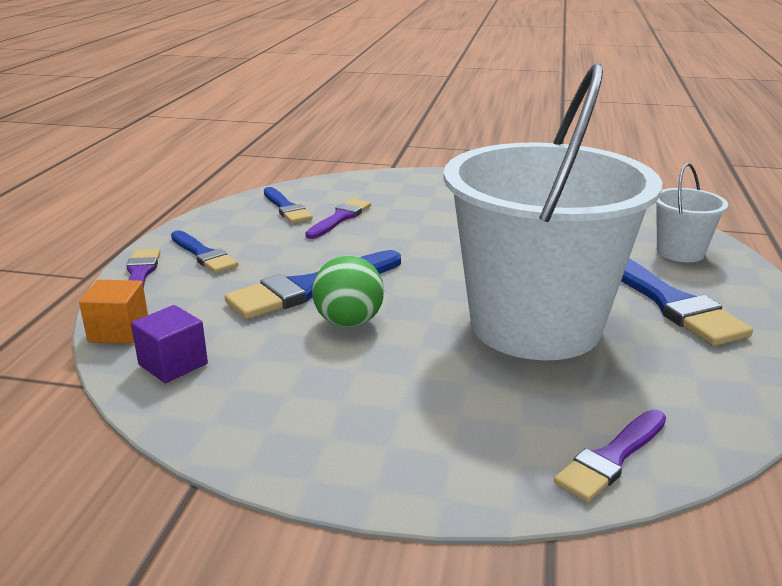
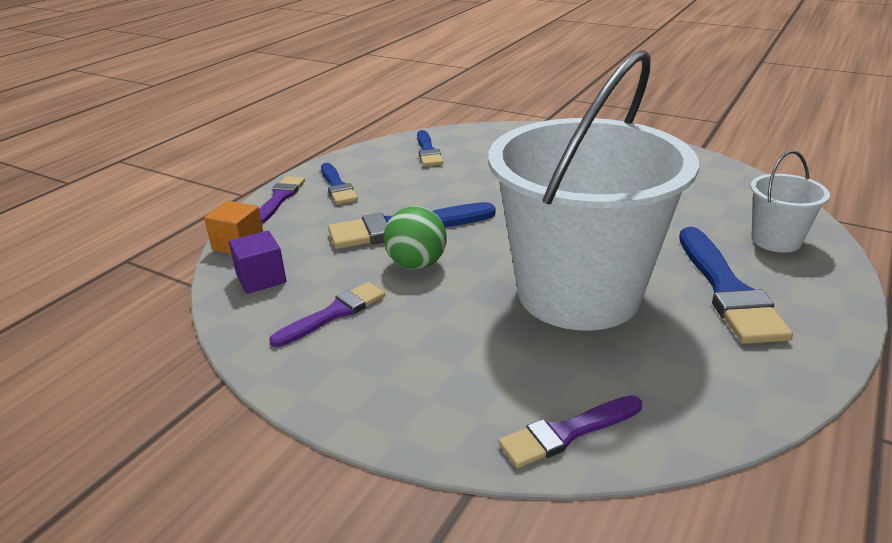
camera: 20 degrees right, 5 degrees up
purple brush [305,199,371,239] -> purple brush moved to [269,282,385,347]

